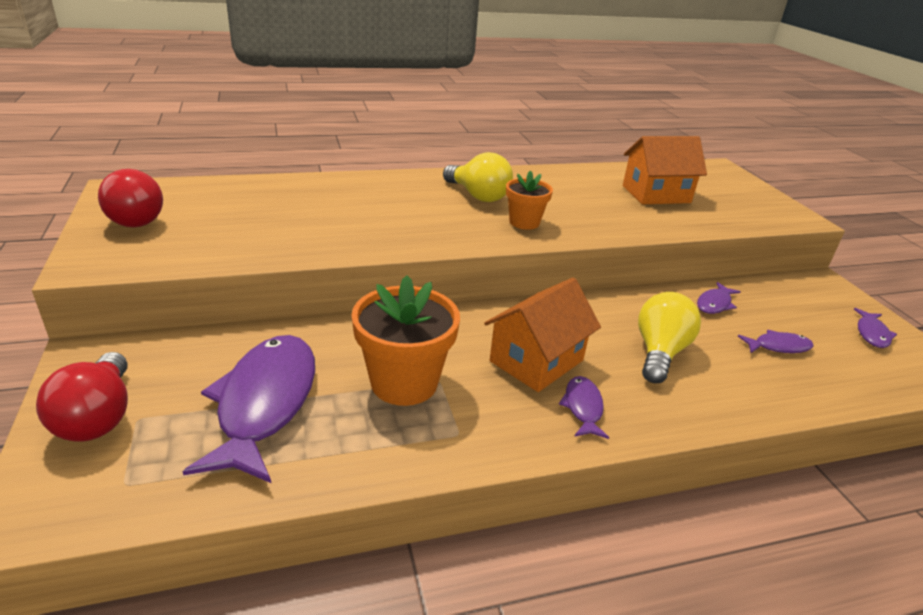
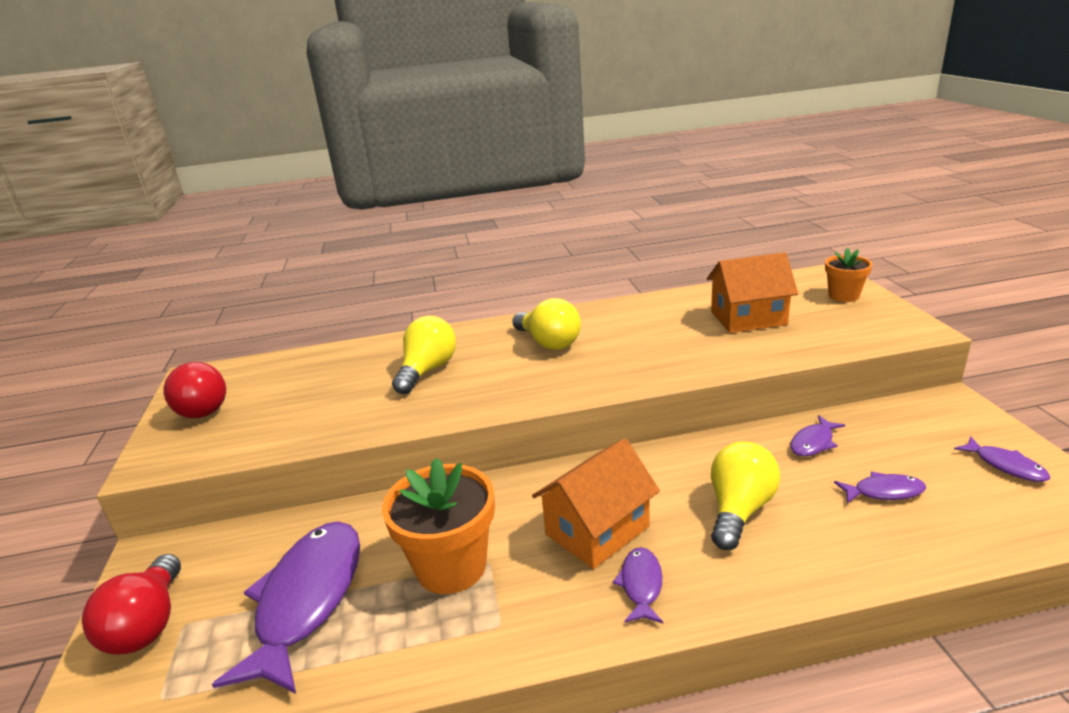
camera: 10 degrees right, 5 degrees down
orange flower pot [506,170,553,230] -> orange flower pot moved to [825,247,872,302]
purple fish [854,308,897,348] -> purple fish turned 60 degrees counterclockwise [954,436,1050,482]
none -> yellow light bulb [392,316,456,394]

